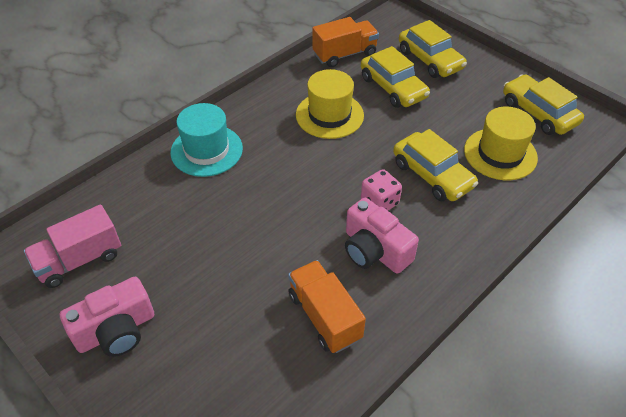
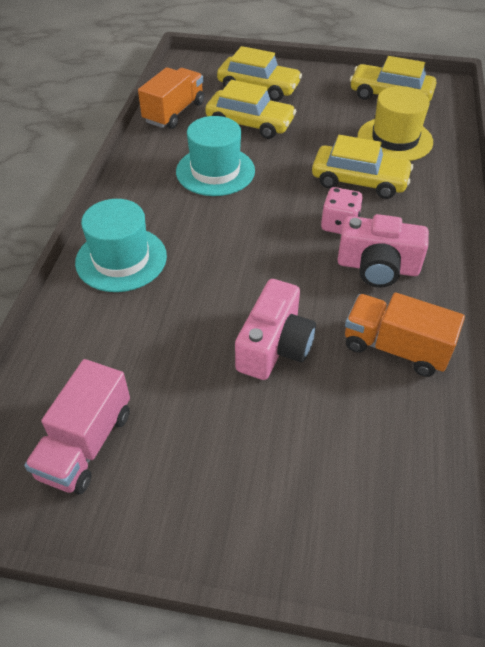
camera: 35 degrees left, 0 degrees up
pink camera [60,277,154,357] -> pink camera moved to [235,279,316,380]
yellow hat [296,69,364,139] -> turquoise hat [176,116,255,196]

